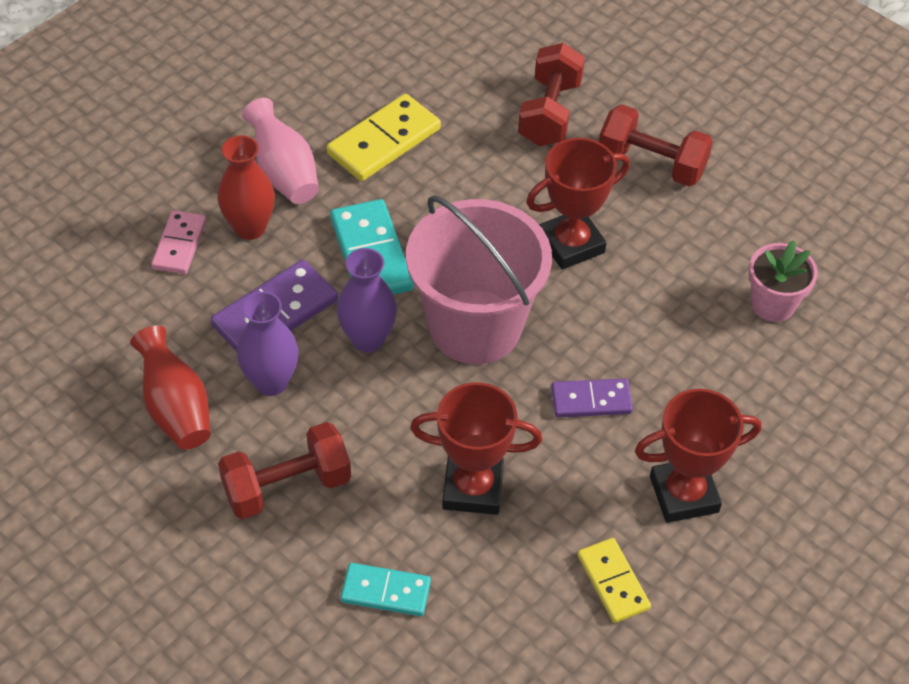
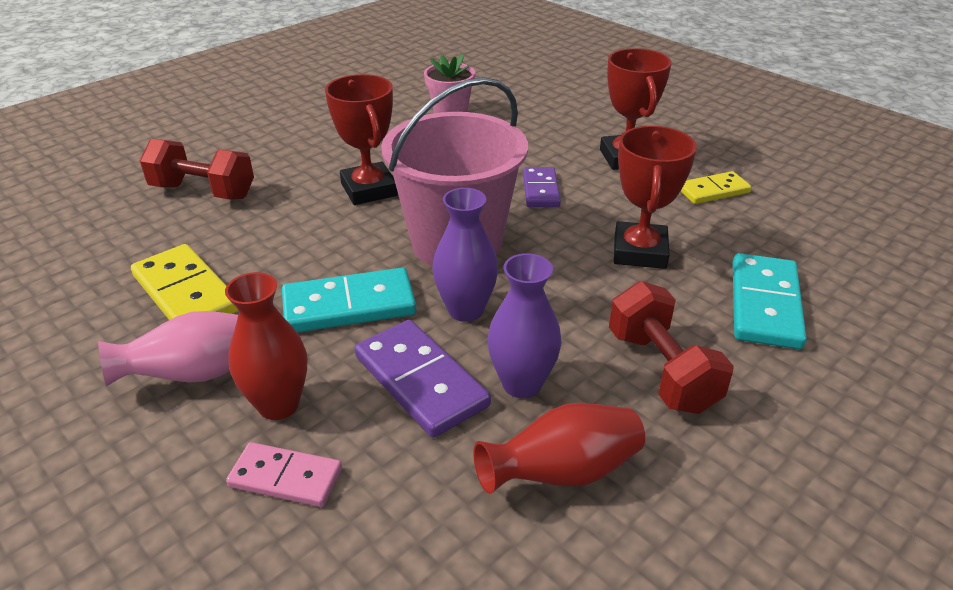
camera: 85 degrees left, 15 degrees down
turquoise domino [340,563,431,616] -> turquoise domino [733,253,807,349], size x1.57
red dumbbell [599,104,713,186] -> none

